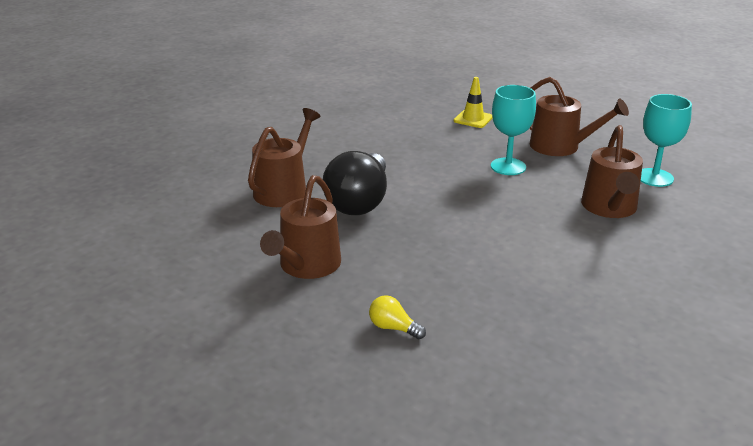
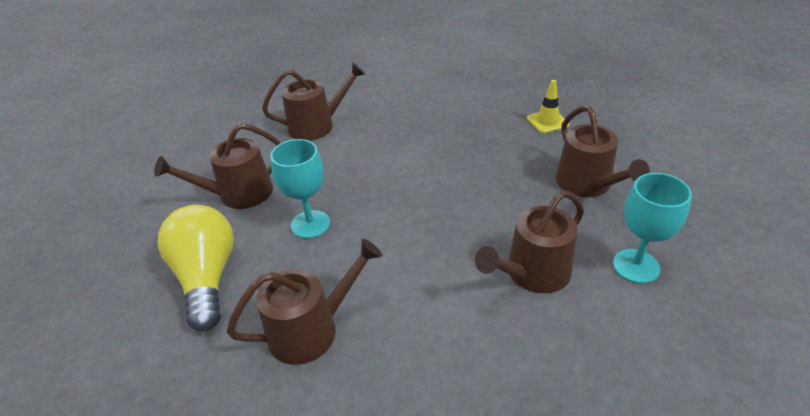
camera: 45 degrees right, 10 degrees up
black light bulb [323,151,387,215] -> none
yellow light bulb [369,295,426,339] -> yellow light bulb [158,205,234,331], size x2.37
turquoise goblet [491,85,536,175] -> turquoise goblet moved to [270,139,330,239]
none -> brown watering can [227,239,382,365]

